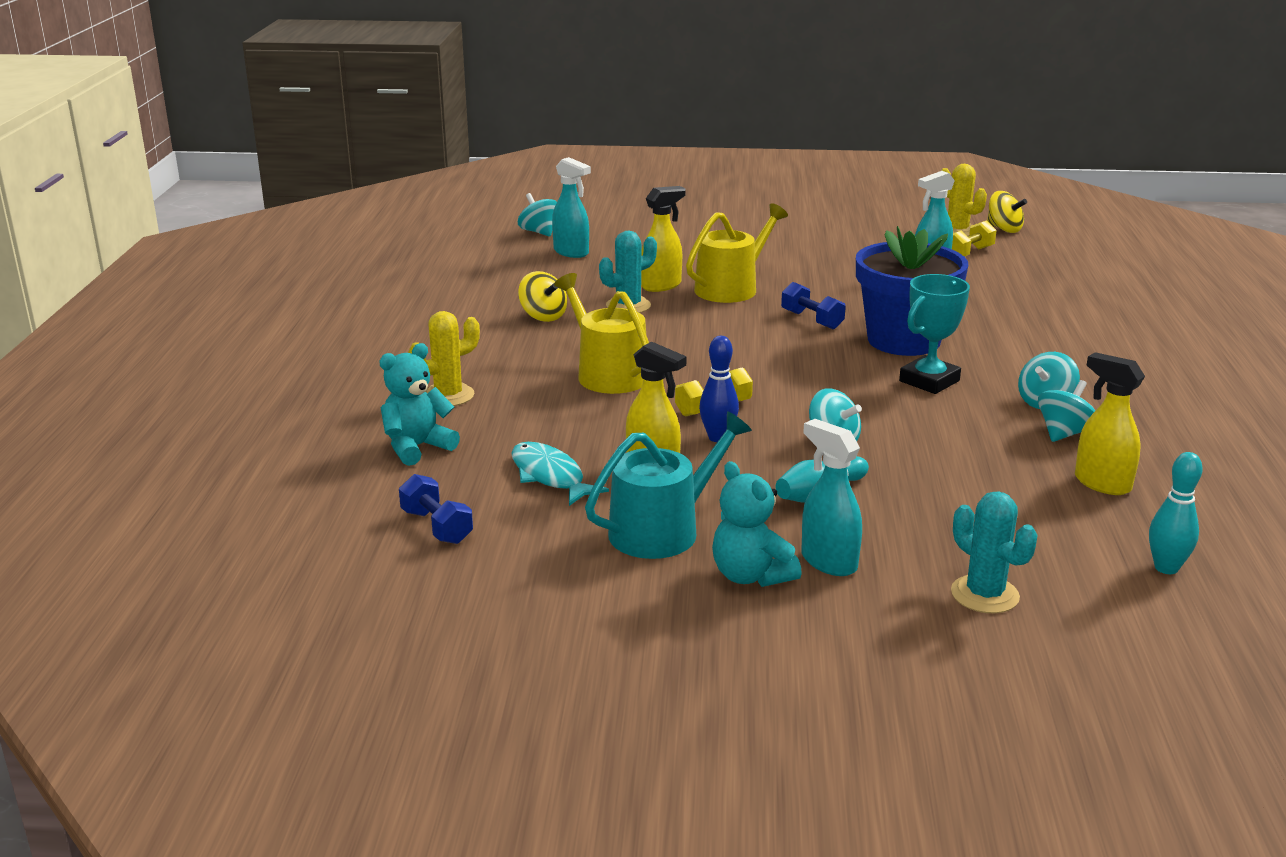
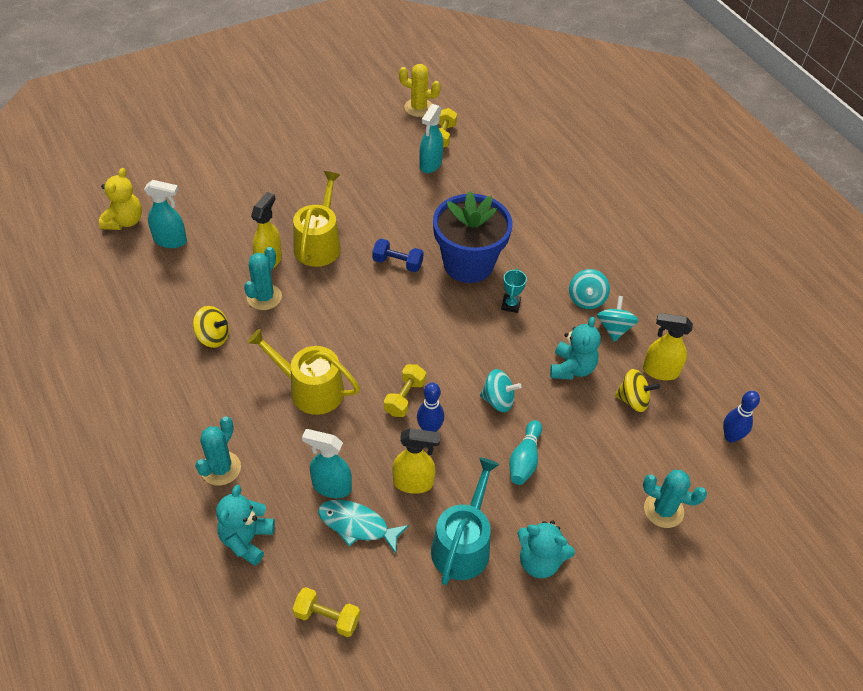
camera: 35 degrees left, 25 degrees up
blue dumbbell [399,474,473,544] -> yellow dumbbell [293,587,360,637]
yellow cactus [408,311,480,406] -> turquoise cactus [195,416,241,486]
turquoise spinning top [518,193,557,237] -> yellow teddy bear [99,168,142,230]
turquoise spray bottle [801,419,862,576] -> turquoise spray bottle moved to [302,429,352,498]
turquoise trophy [899,274,970,394] -> turquoise trophy [501,269,527,313], size x0.58
yellow spinning top [987,191,1027,233] -> yellow spinning top moved to [615,369,660,412]
turquoise bowling pin [1149,452,1203,574] -> blue bowling pin [723,391,760,443]
none -> turquoise teddy bear [550,316,601,380]

